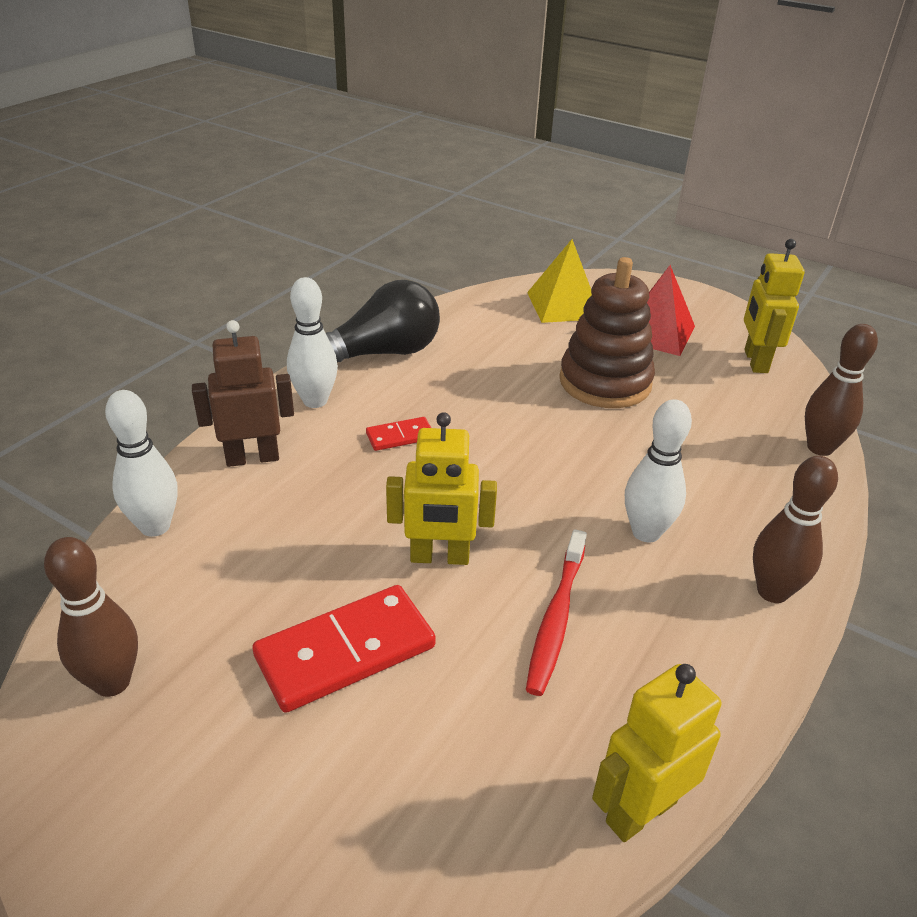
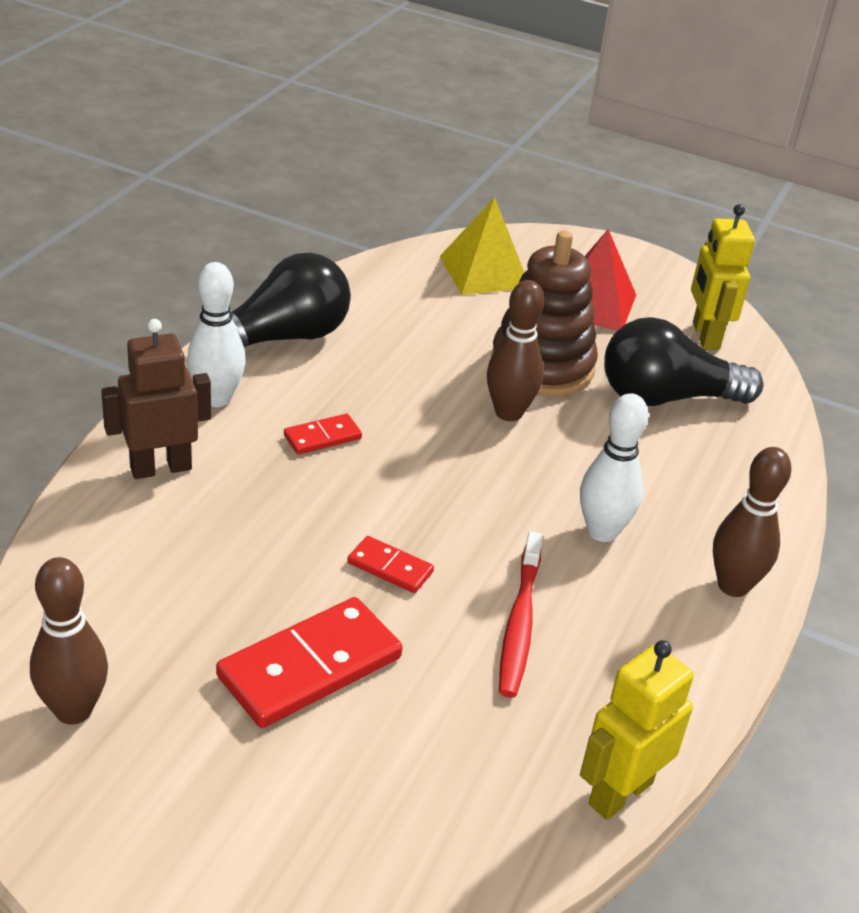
camera: 10 degrees left, 0 degrees up
white bowling pin [105,390,178,537] -> none
yellow robot [386,412,497,565] -> red domino [348,536,434,593]
brown bowling pin [805,324,878,456] -> brown bowling pin moved to [487,280,544,421]
none -> black light bulb [604,317,763,406]

